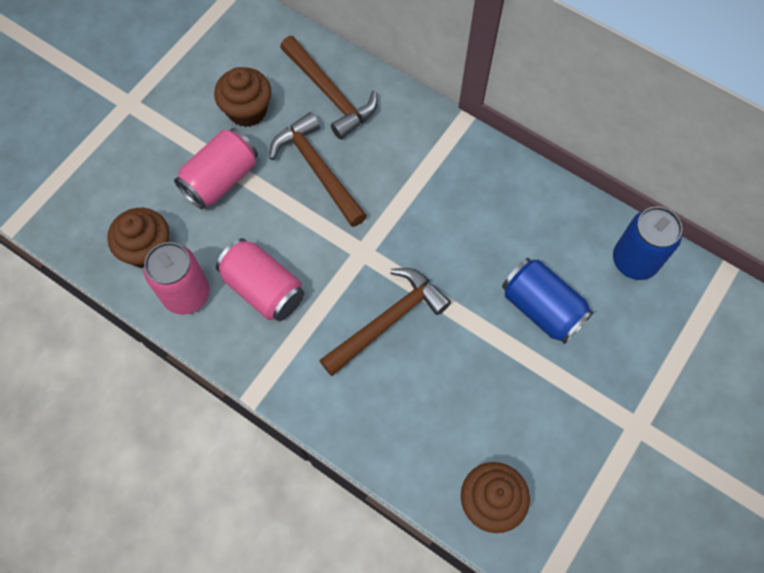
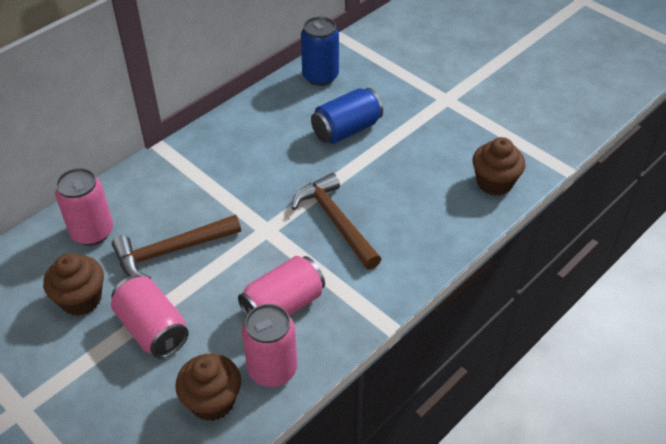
camera: 80 degrees left, 20 degrees down
brown hammer [280,36,378,140] -> pink can [55,168,113,245]

